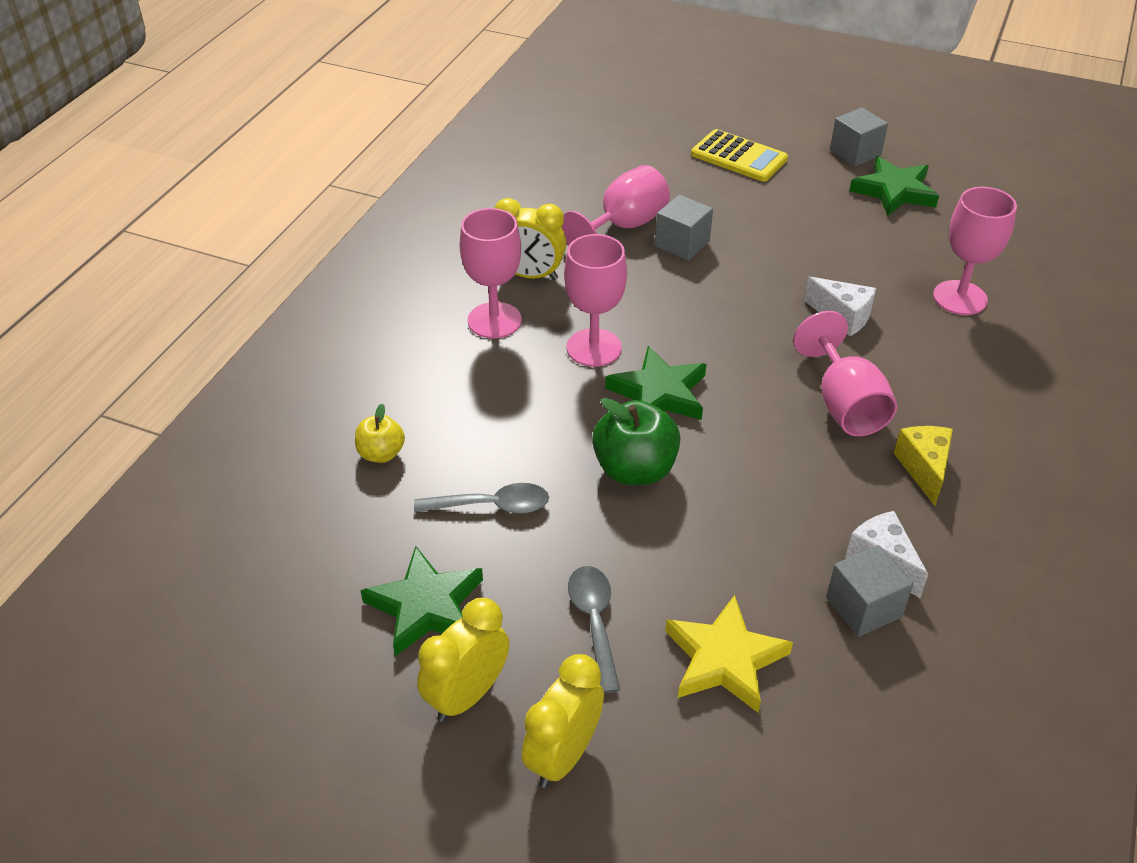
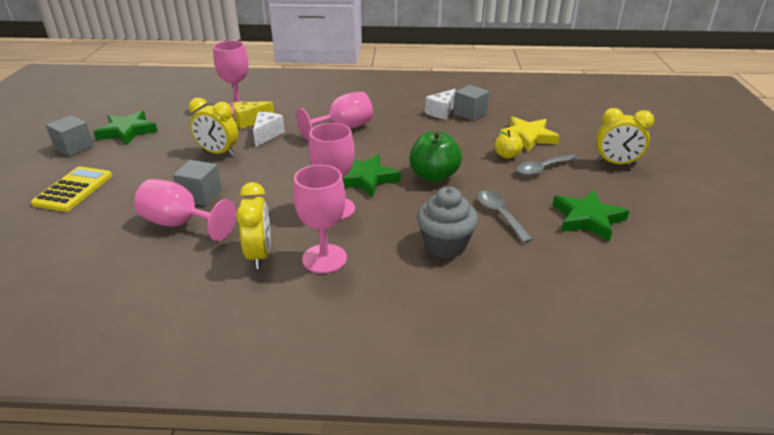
camera: 110 degrees left, 10 degrees down
yellow apple [355,404,405,463] -> yellow apple moved to [494,130,523,159]
yellow clock [417,598,509,722] -> yellow clock moved to [189,98,238,156]
yellow cheese [894,426,953,506] -> yellow cheese moved to [233,102,274,129]
none -> grey cupcake [417,187,478,258]

